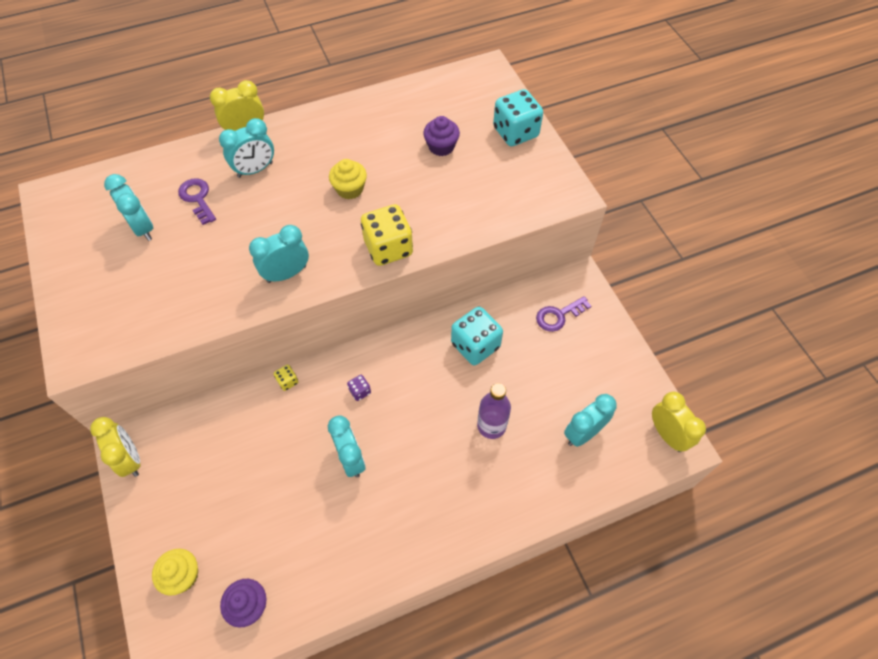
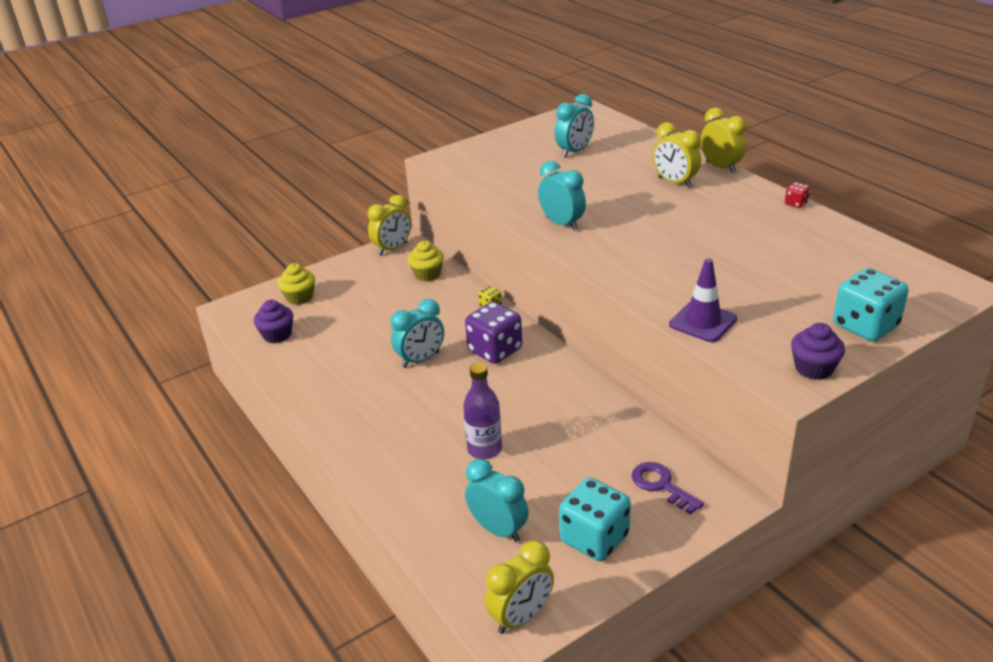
camera: 80 degrees right, 25 degrees down
purple key [178,178,216,225] -> none
turquoise clock [219,118,274,178] -> yellow clock [653,122,701,188]
yellow cupcake [329,159,367,200] -> yellow cupcake moved to [408,241,444,282]
purple dice [347,375,371,401] -> purple dice [465,302,522,364], size x2.24
yellow dice [361,204,413,266] -> none
purple cupcake [423,116,460,156] -> purple cupcake moved to [791,323,845,380]
turquoise dice [451,307,503,365] -> turquoise dice moved to [559,478,631,561]
none -> purple traffic cone [669,258,737,342]
none -> red dice [785,182,810,208]

